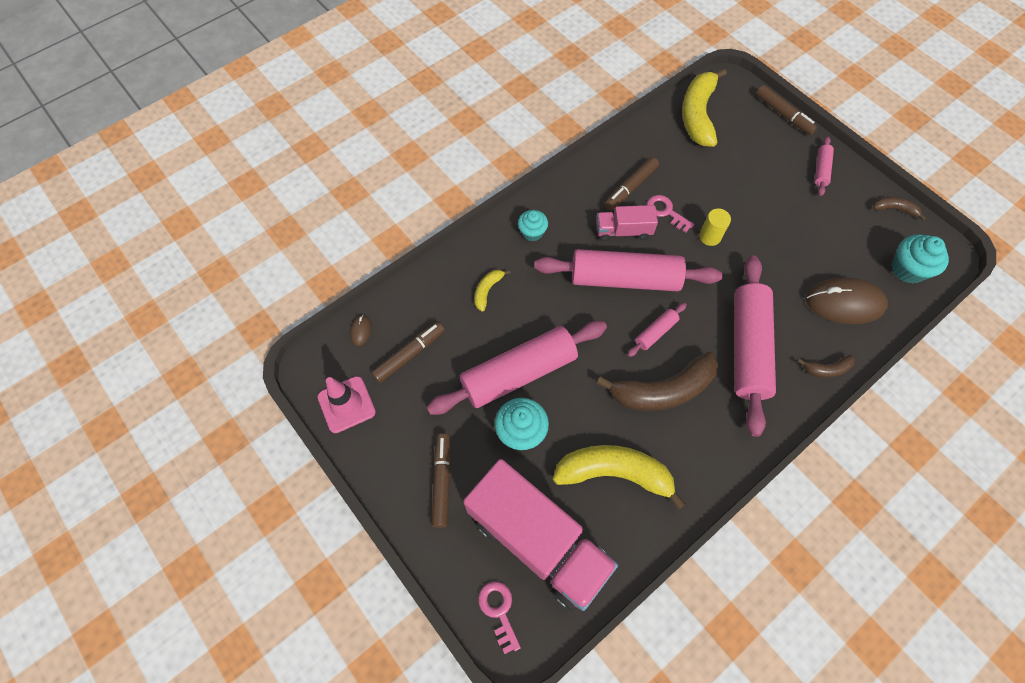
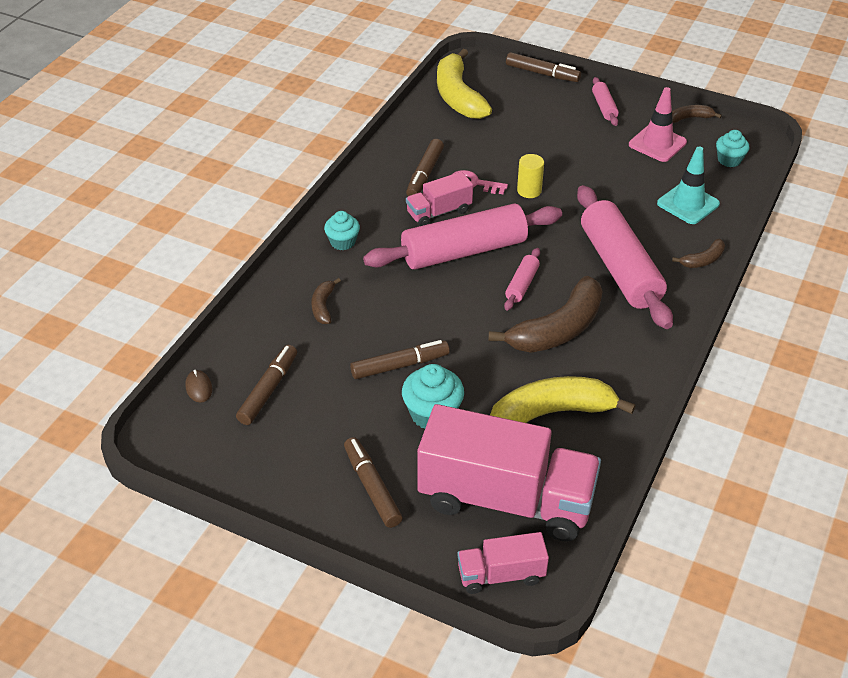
camera: 25 degrees left, 20 degrees down
pink traffic cone [317,376,376,433] -> pink traffic cone moved to [629,87,687,162]
pink rolling pin [427,321,607,415] -> brown marker [350,340,450,379]
yellow banana [474,270,511,312] -> brown banana [312,278,341,324]
pink key [478,581,521,654] -> pink truck [458,532,549,594]
brown mouse [806,277,888,324] -> turquoise traffic cone [657,147,720,224]
turquoise cupcake [892,234,949,284] -> turquoise cupcake [716,130,749,167], size x0.66

